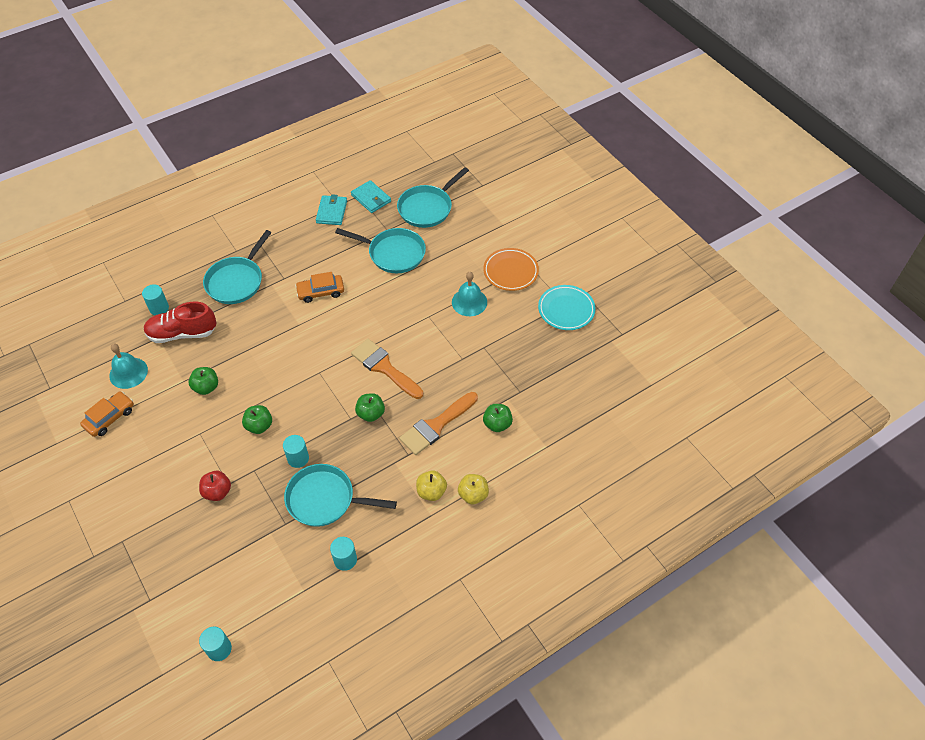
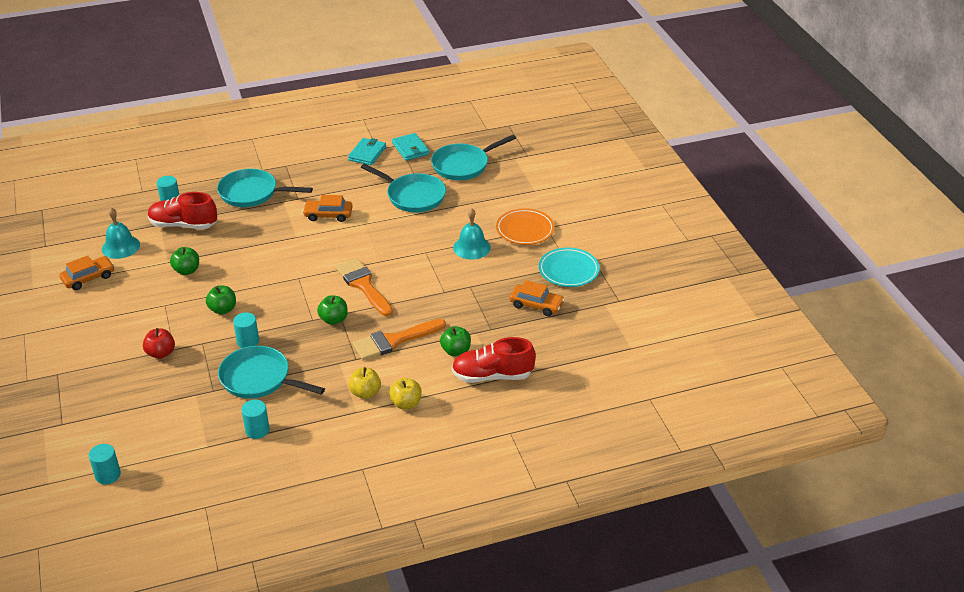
camera: 15 degrees right, 15 degrees down
turquoise pan [203,230,272,304] -> turquoise pan turned 60 degrees clockwise [217,169,313,207]
none -> red shoe [452,337,536,383]
none -> orange car [510,280,565,316]

